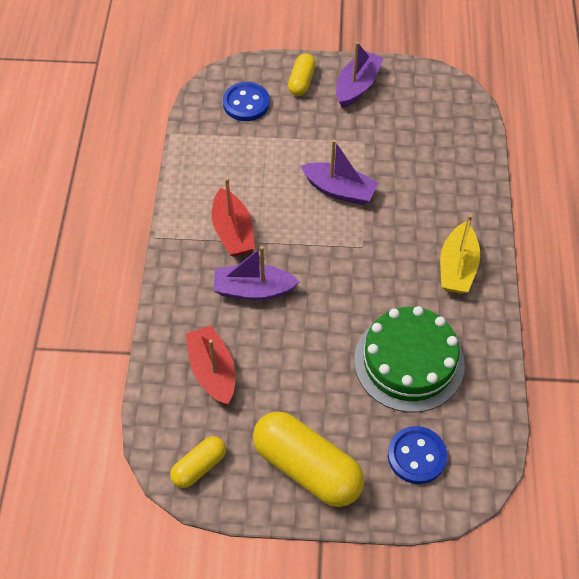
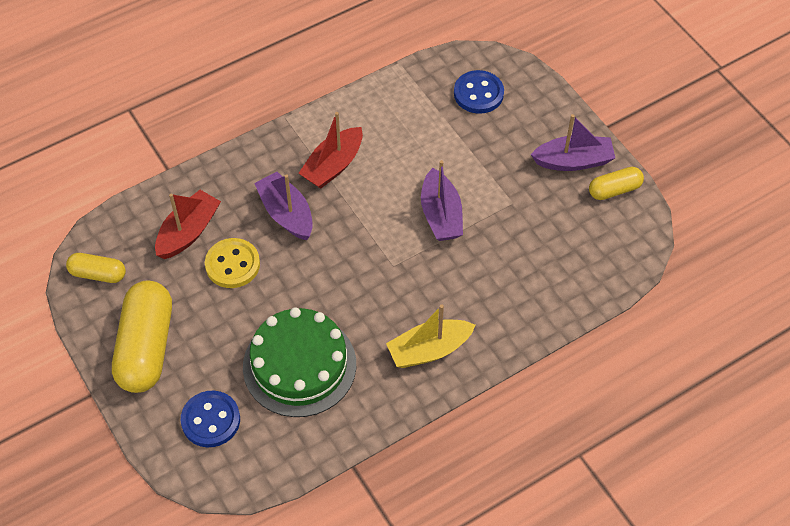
camera: 55 degrees right, 0 degrees up
yellow capsule [288,53,316,96] -> yellow capsule moved to [589,167,644,200]
none -> yellow button [205,238,260,288]

